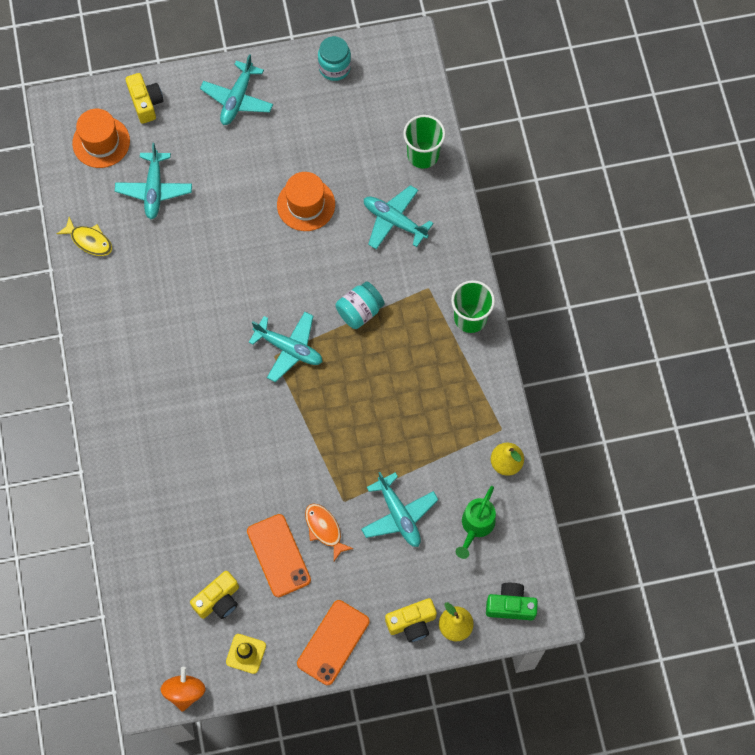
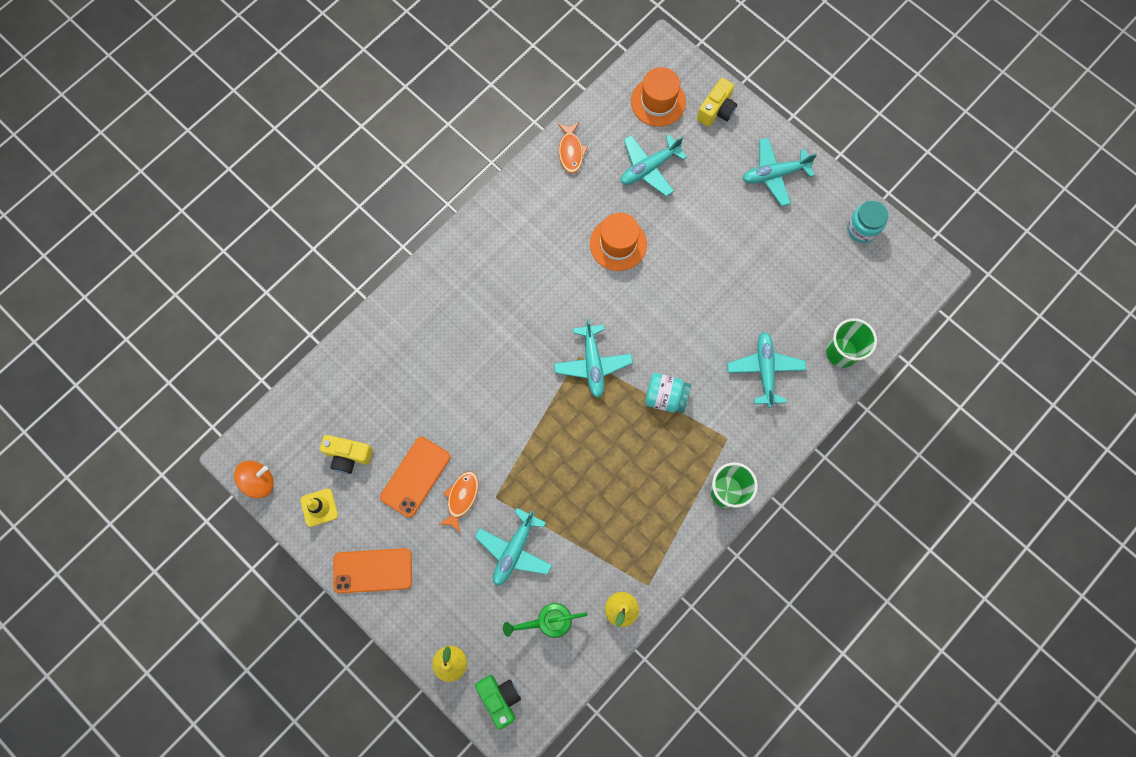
camera: 55 degrees right, 5 degrees up
yellow fish [57,217,112,256] -> orange fish [558,123,588,174]
orange hat [277,172,335,231] -> orange hat moved to [590,213,647,271]
yellow camera [385,598,437,642] -> none

